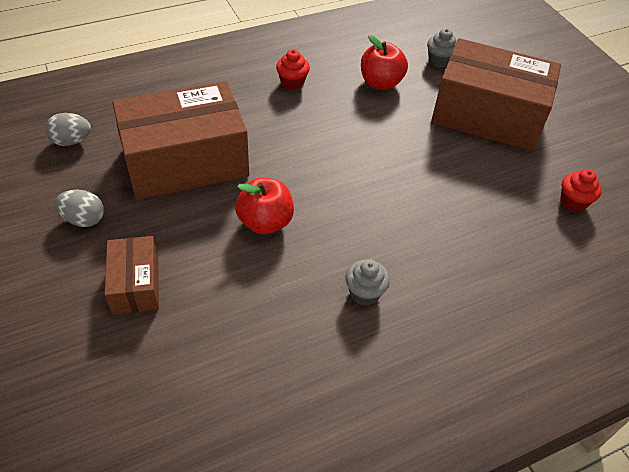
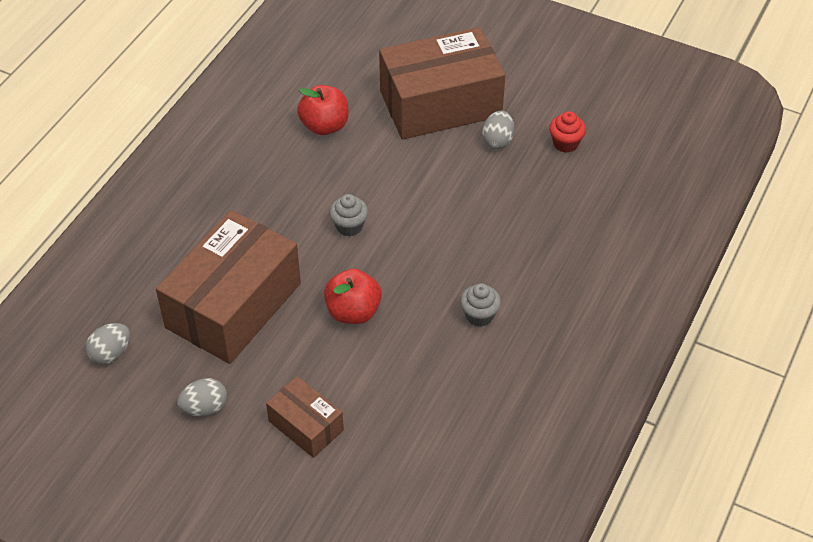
camera: 35 degrees left, 0 degrees up
red cupcake [276,49,310,90] -> none
grey cupcake [427,28,457,68] -> grey cupcake moved to [329,194,368,236]
none -> grey egg [482,111,514,149]

